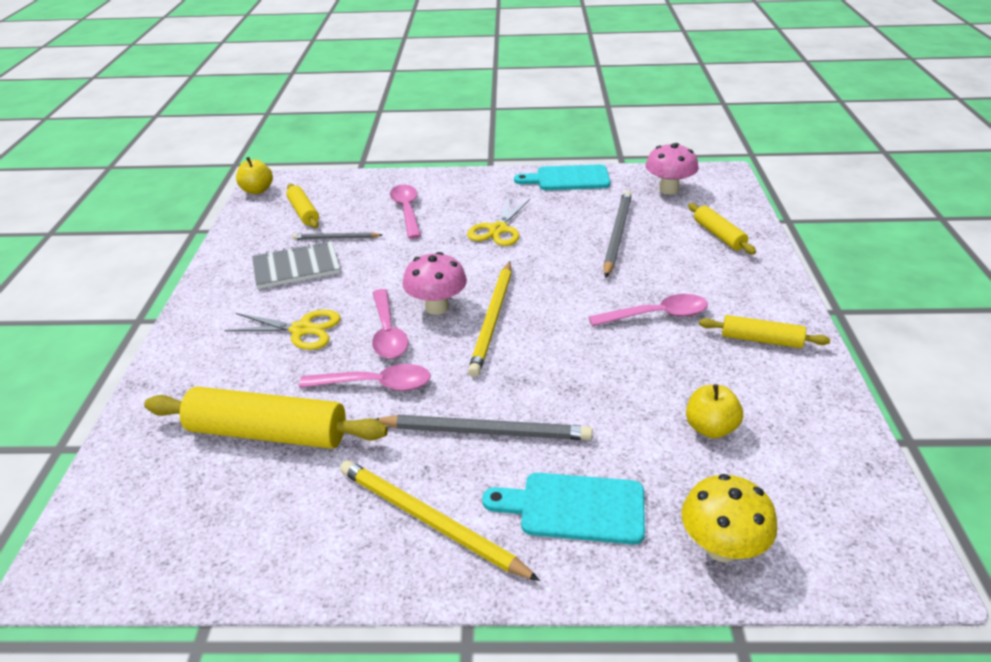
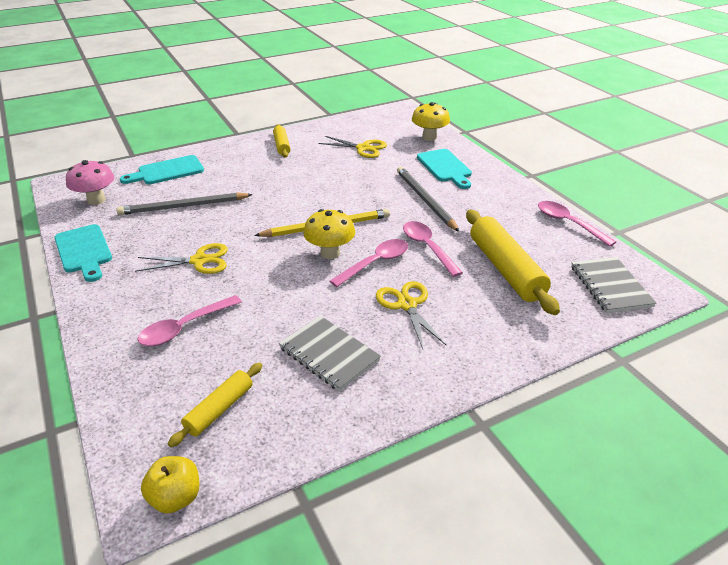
camera: 120 degrees left, 0 degrees up
grey pencil [293,232,382,240] -> none
yellow pencil [340,460,540,581] -> none
pink mushroom [403,252,467,315] -> yellow mushroom [303,209,355,259]
pink spoon [589,294,708,326] -> pink spoon moved to [538,201,616,247]
yellow apple [686,384,743,438] -> yellow scissors [318,136,387,158]
yellow rolling pin [688,203,756,254] -> turquoise cutting board [120,155,204,184]
none -> grey notebook [571,257,656,313]

